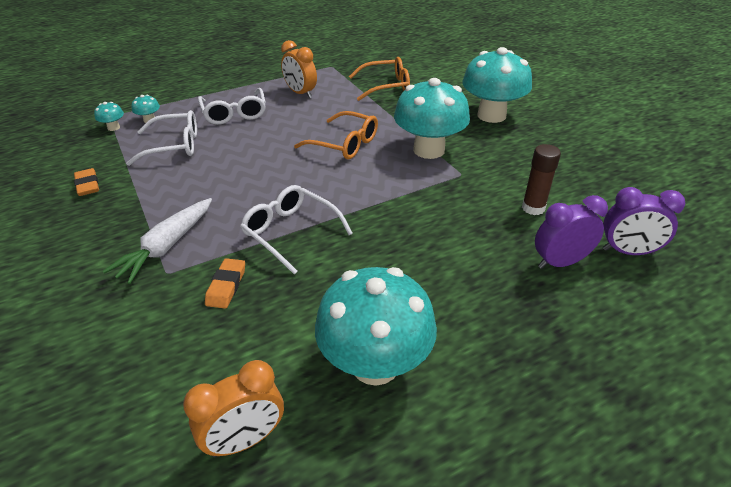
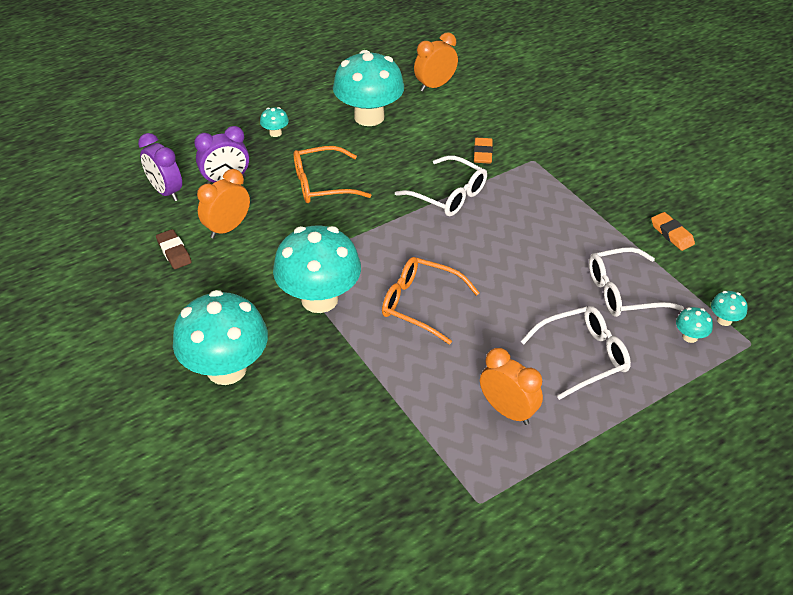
camera: 175 degrees right, 5 degrees up
white carrot [103,198,212,284] -> none
white glasses [198,88,266,125] -> white glasses turned 90 degrees clockwise [521,306,631,400]
orange glasses [349,57,410,101] -> orange glasses moved to [294,146,371,203]
brown glue stick [522,144,561,215] -> orange clock [197,169,250,239]
purple clock [603,187,685,255] -> purple clock turned 135 degrees counterclockwise [138,133,182,201]
none -> brown eraser [156,229,192,269]
none -> turquoise mushroom [260,107,289,137]

